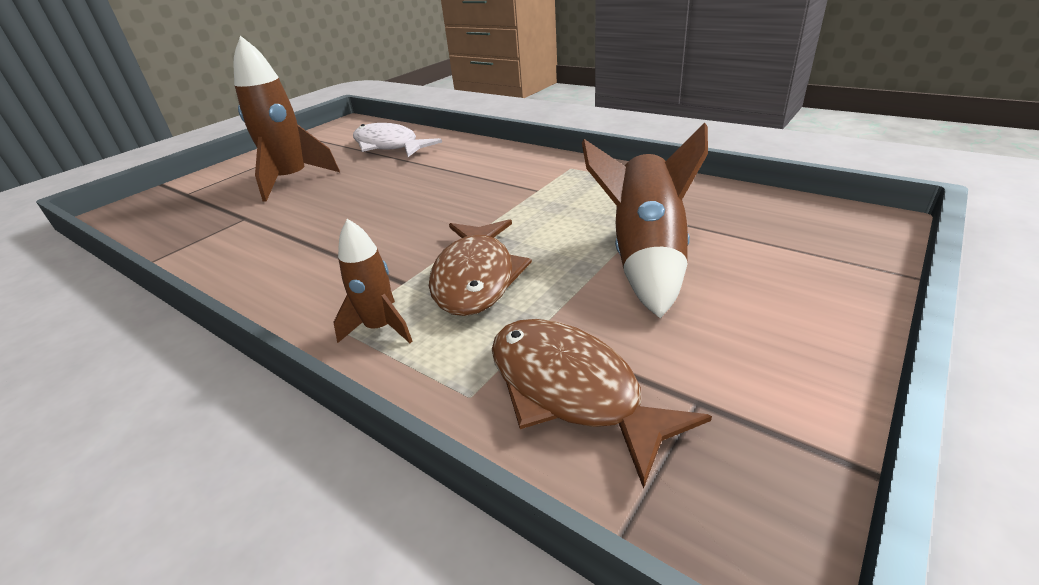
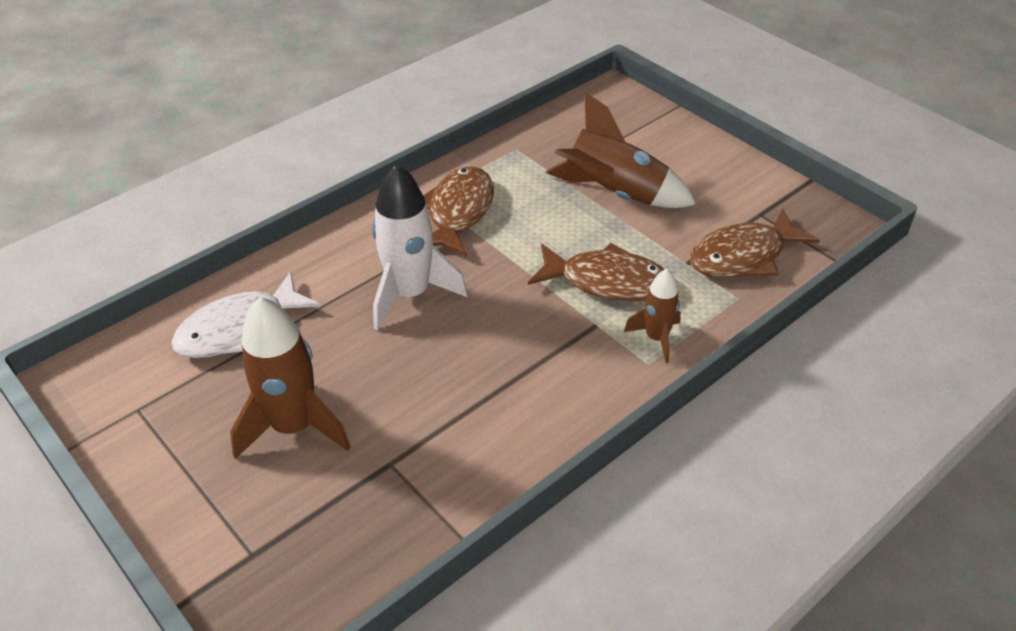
camera: 80 degrees left, 10 degrees up
none -> white rocket [372,164,467,330]
none -> brown fish [423,167,494,256]

